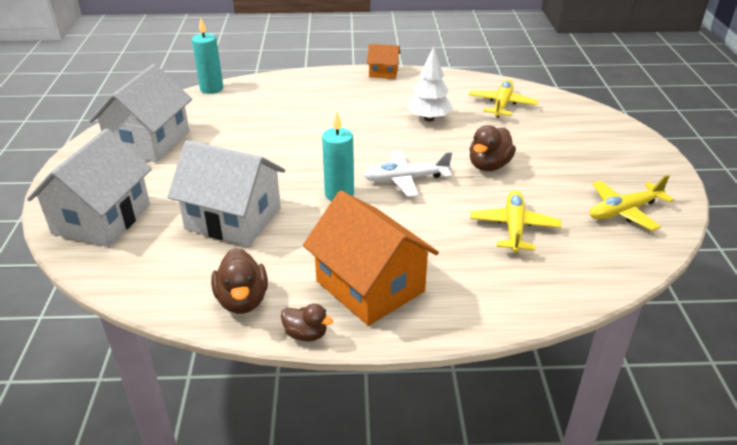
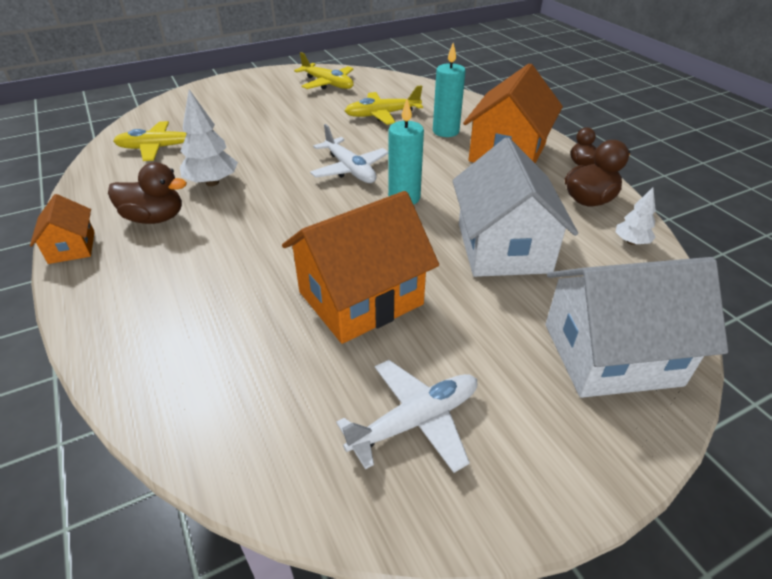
camera: 115 degrees left, 5 degrees up
white house [89,64,192,163] -> white plane [336,360,477,473]
turquoise candle [192,18,223,94] -> turquoise candle moved to [433,43,465,137]
brown duck [470,125,516,171] -> brown duck moved to [108,162,187,224]
none -> orange house [282,191,439,344]
none -> white tree [616,187,656,245]

